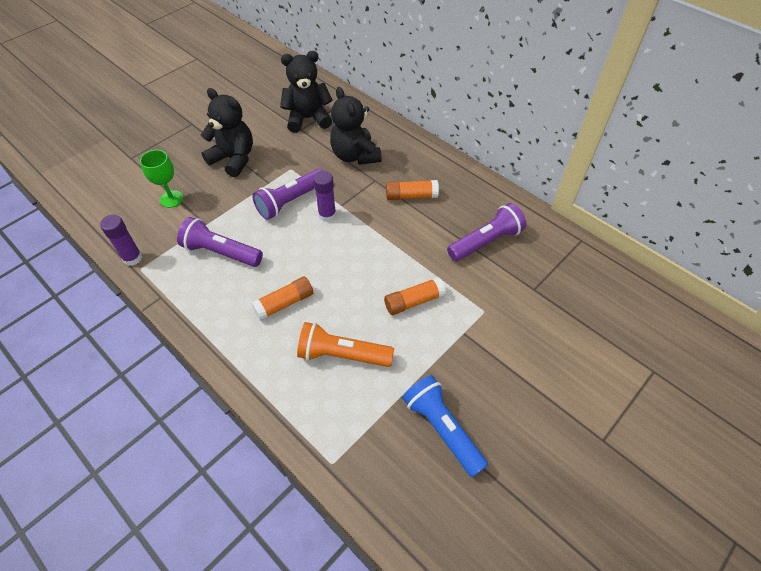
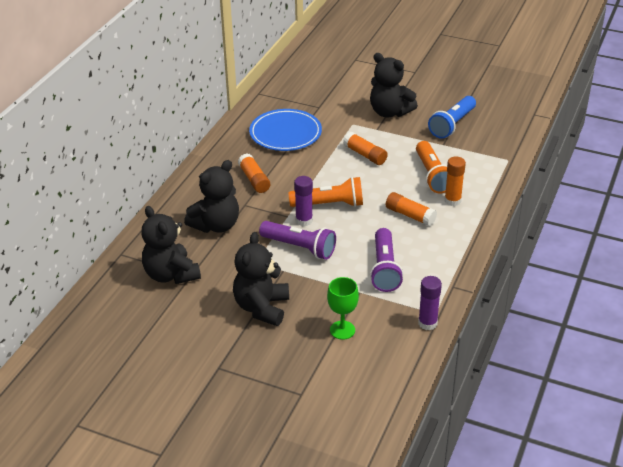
camera: 110 degrees left, 15 degrees down
purple flashlight [447,203,526,261] -> blue plate [249,109,322,151]
none -> orange flashlight [289,177,363,207]
none -> black teddy bear [370,53,418,117]
none -> orange glue stick [445,156,466,206]

